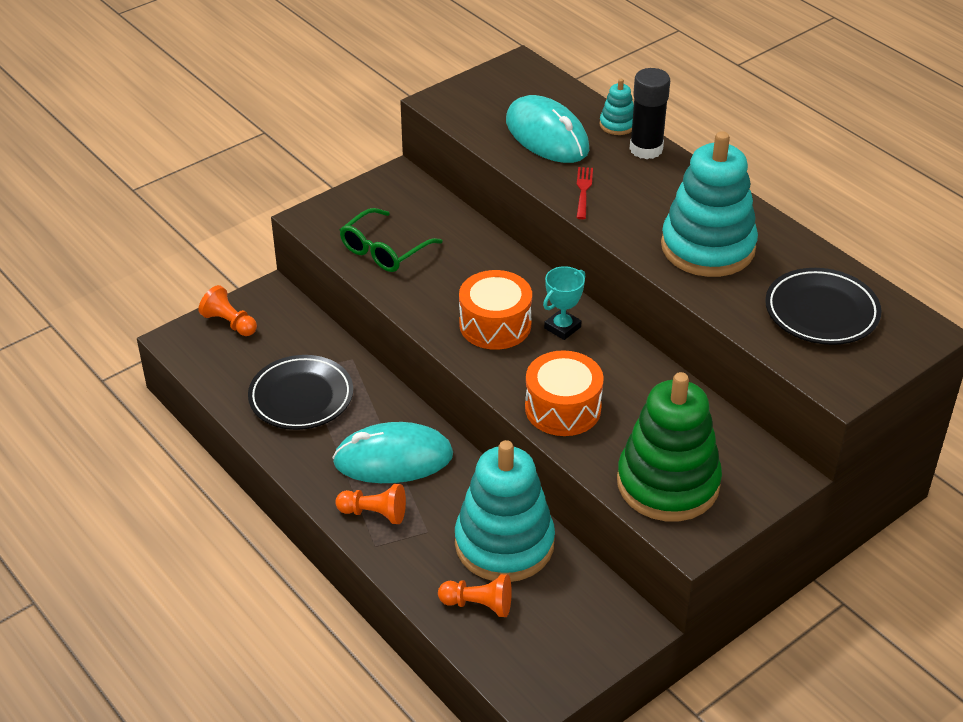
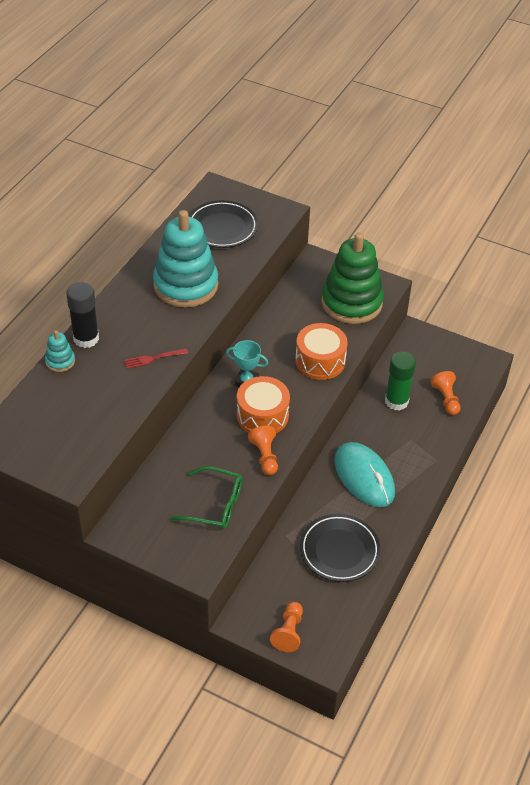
camera: 115 degrees left, 5 degrees up
orange pawn [335,484,406,524] -> orange pawn moved to [248,426,278,475]
turquoise stacking toy [455,440,555,582] -> green glue stick [385,351,416,411]
turquoise mouse [506,95,590,163] -> none

